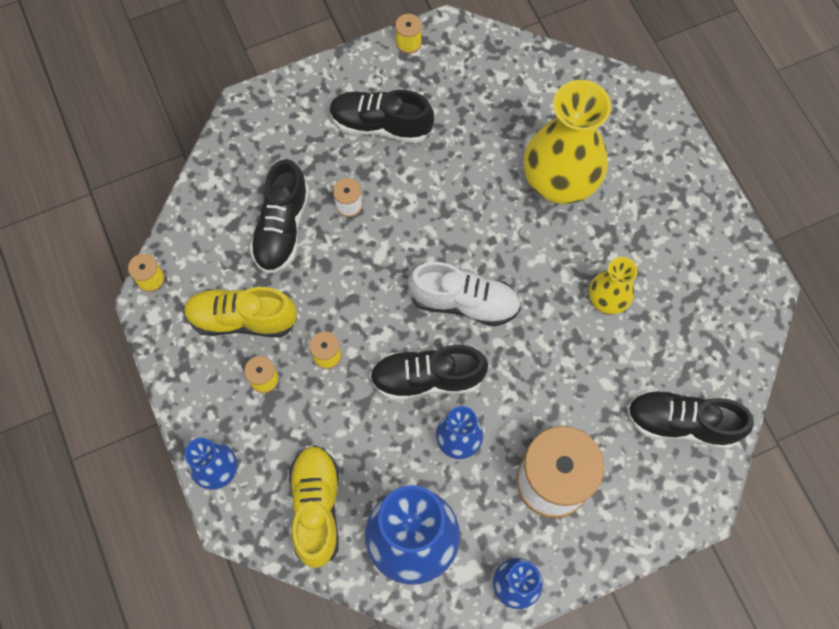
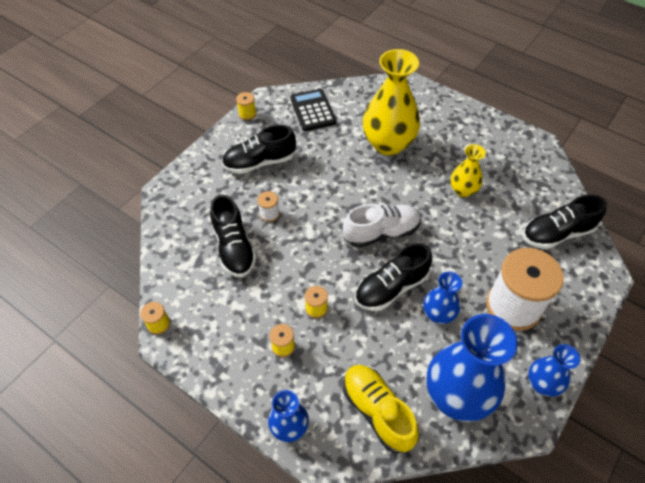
camera: 30 degrees left, 15 degrees down
yellow shoe [184,287,297,337] -> none
none -> black calculator [290,89,336,131]

